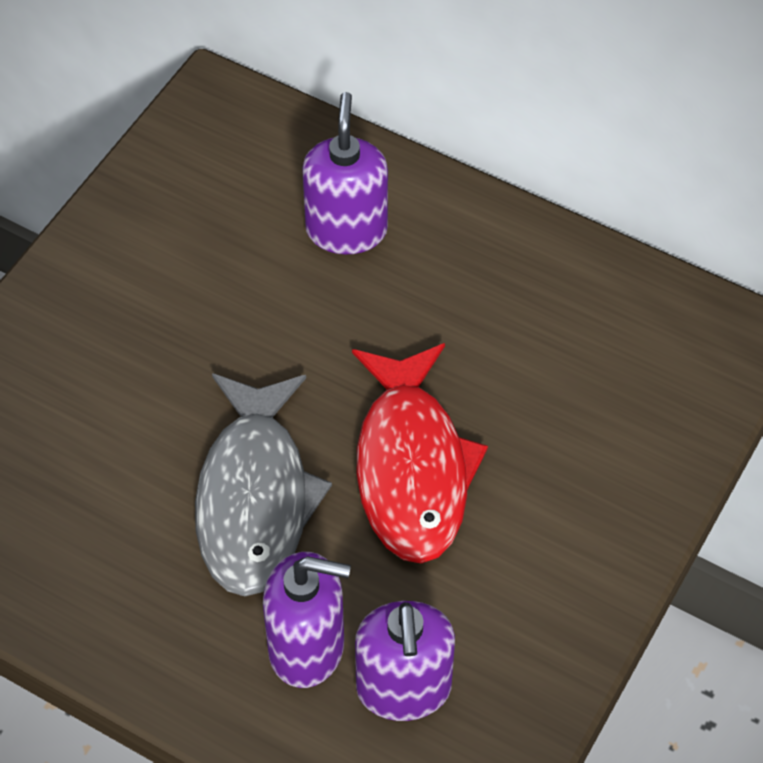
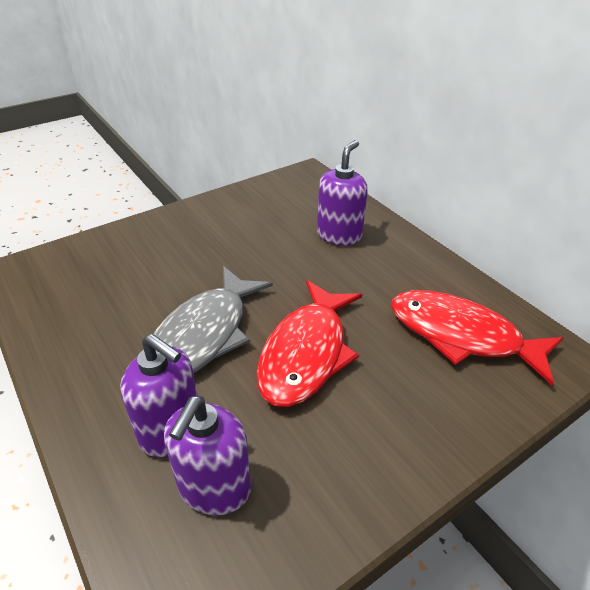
camera: 25 degrees right, 15 degrees down
none -> red fish [391,290,564,386]

